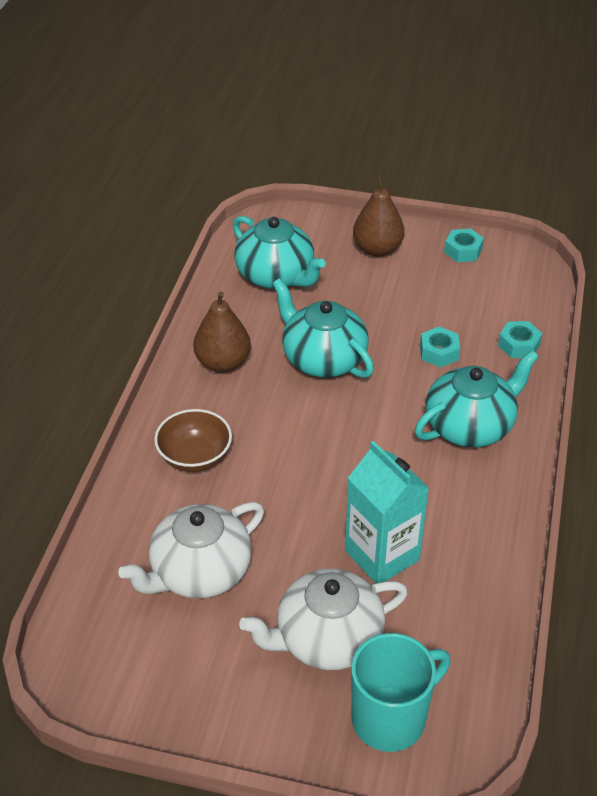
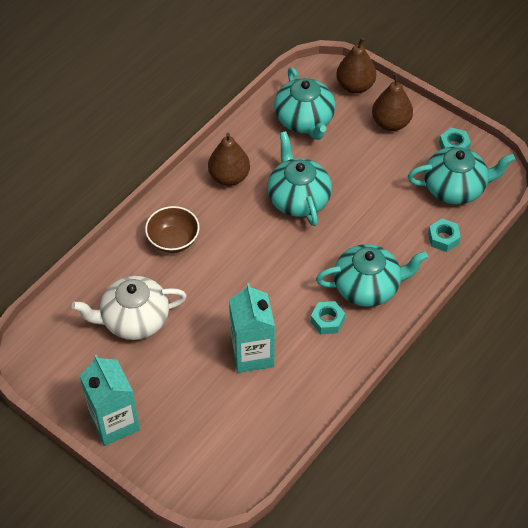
camera: 25 degrees right, 10 degrees up
white teapot [239,569,408,670] -> none
turquoise mug [351,633,450,752] -> none
turquoise nut [420,327,460,367] -> turquoise nut moved to [311,301,345,334]
none -> turquoise carton [80,354,140,446]
none -> brown pear [336,38,376,94]
none -> turquoise teapot [408,147,515,205]

